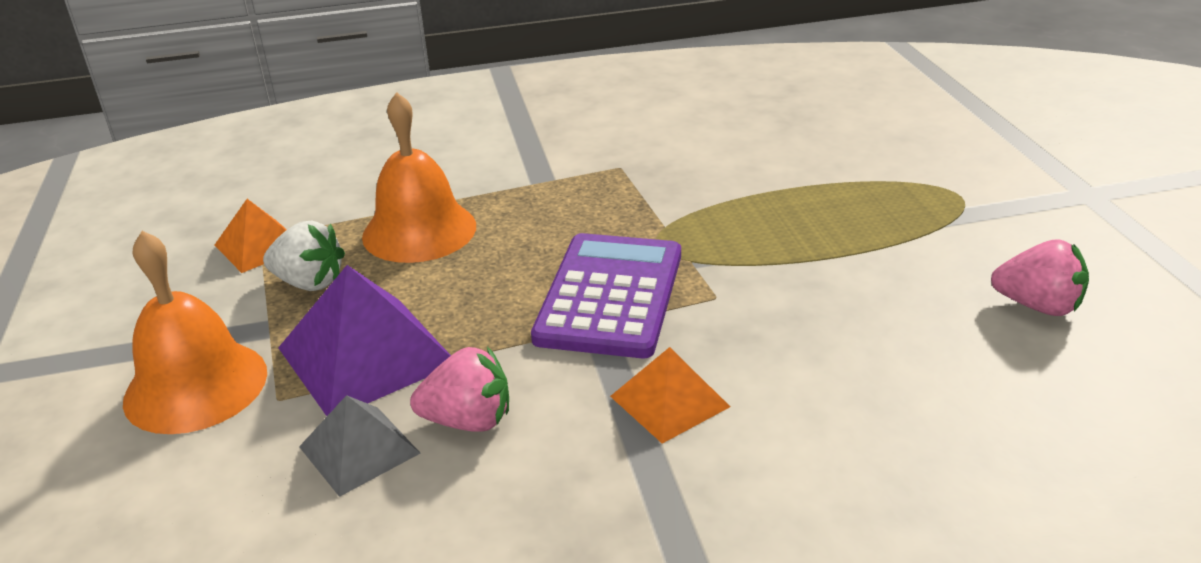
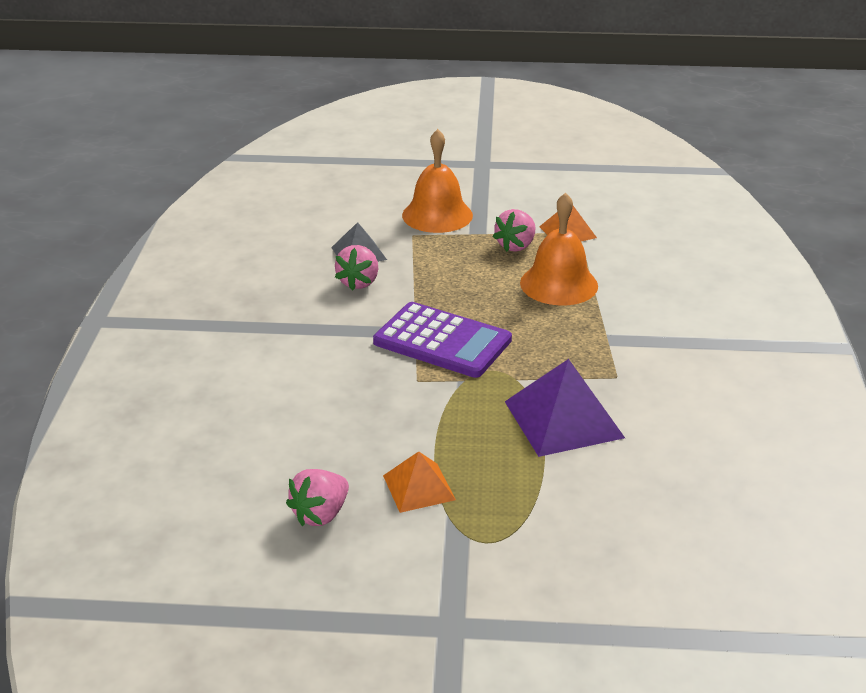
camera: 105 degrees right, 0 degrees up
white strawberry [263,221,345,291] -> pink strawberry [493,209,535,252]
purple pyramid [278,265,451,416] -> purple pyramid moved to [505,359,625,457]
orange pyramid [610,347,730,444] -> orange pyramid moved to [383,451,456,513]

